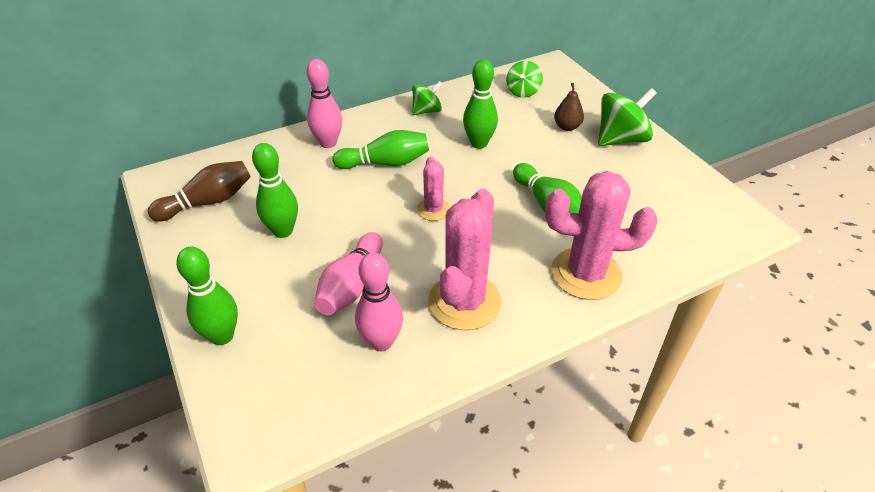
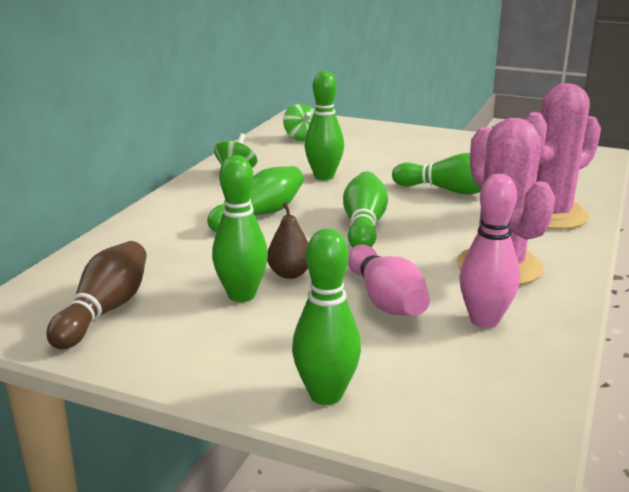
camera: 40 degrees left, 20 degrees down
pink bowling pin [307,59,342,148] -> none
pink cactus [417,157,450,221] -> green bowling pin [343,172,388,247]
brown pear [554,83,584,131] -> brown pear moved to [267,202,308,279]
green spinning top [598,88,657,146] -> none

